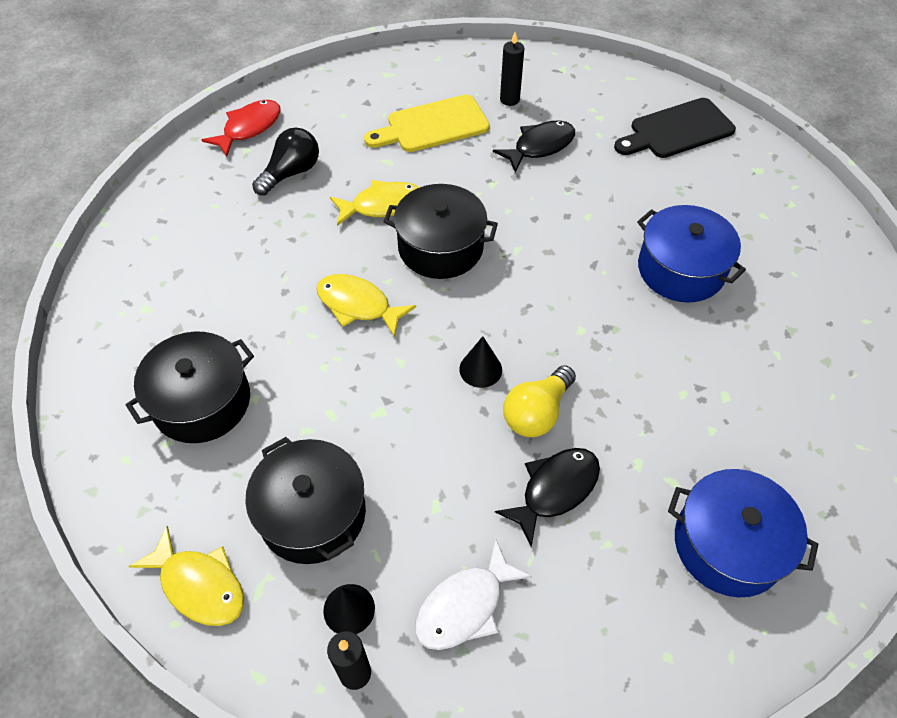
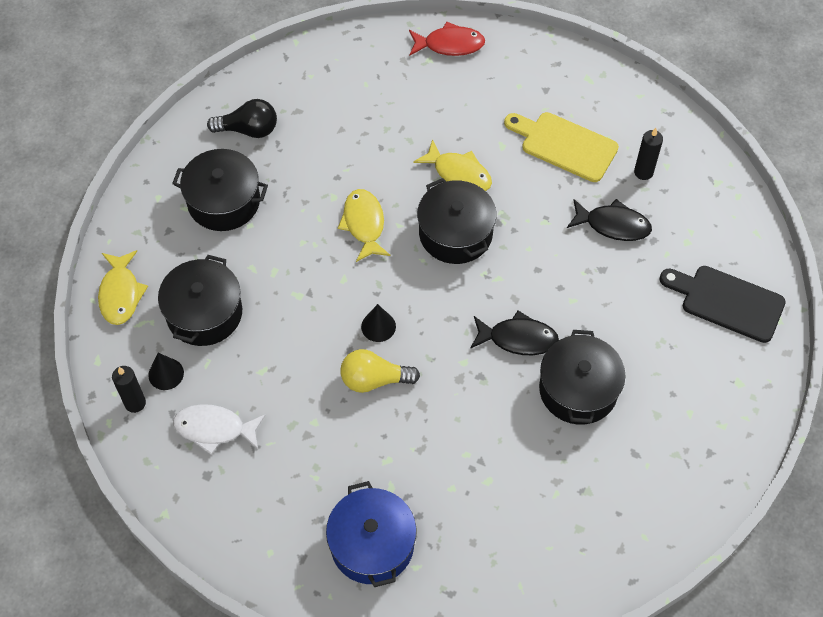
camera: 50 degrees right, 5 degrees up
black light bulb [252,128,319,196] -> black light bulb moved to [207,99,277,138]
black fish [495,448,600,547] -> black fish moved to [470,311,559,355]
blue pot [637,205,746,303] -> black pot [539,330,625,425]

